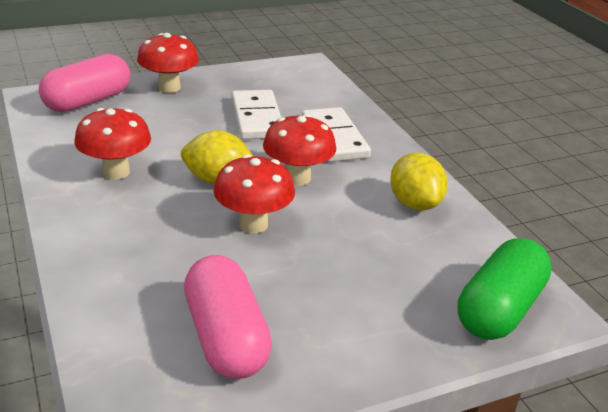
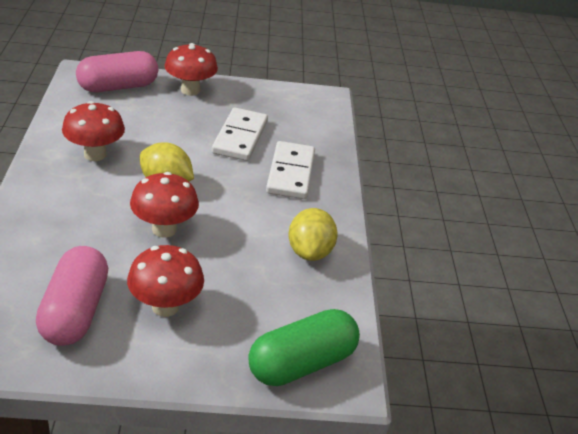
camera: 20 degrees right, 5 degrees up
red mushroom [263,114,336,185] -> red mushroom moved to [127,245,204,317]

